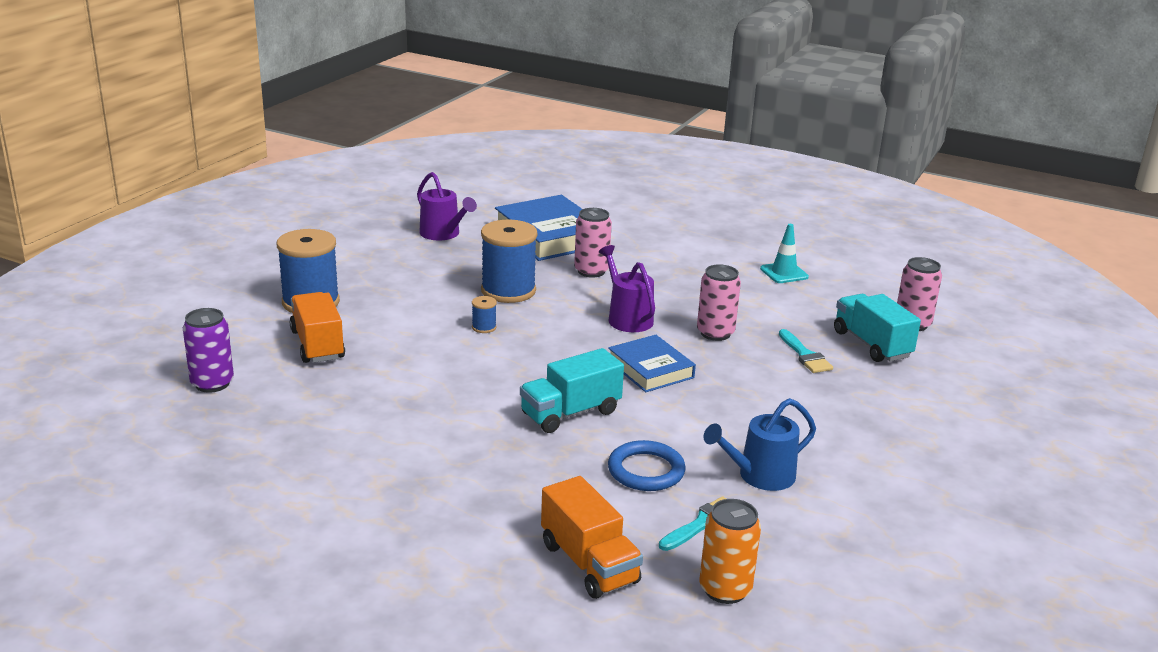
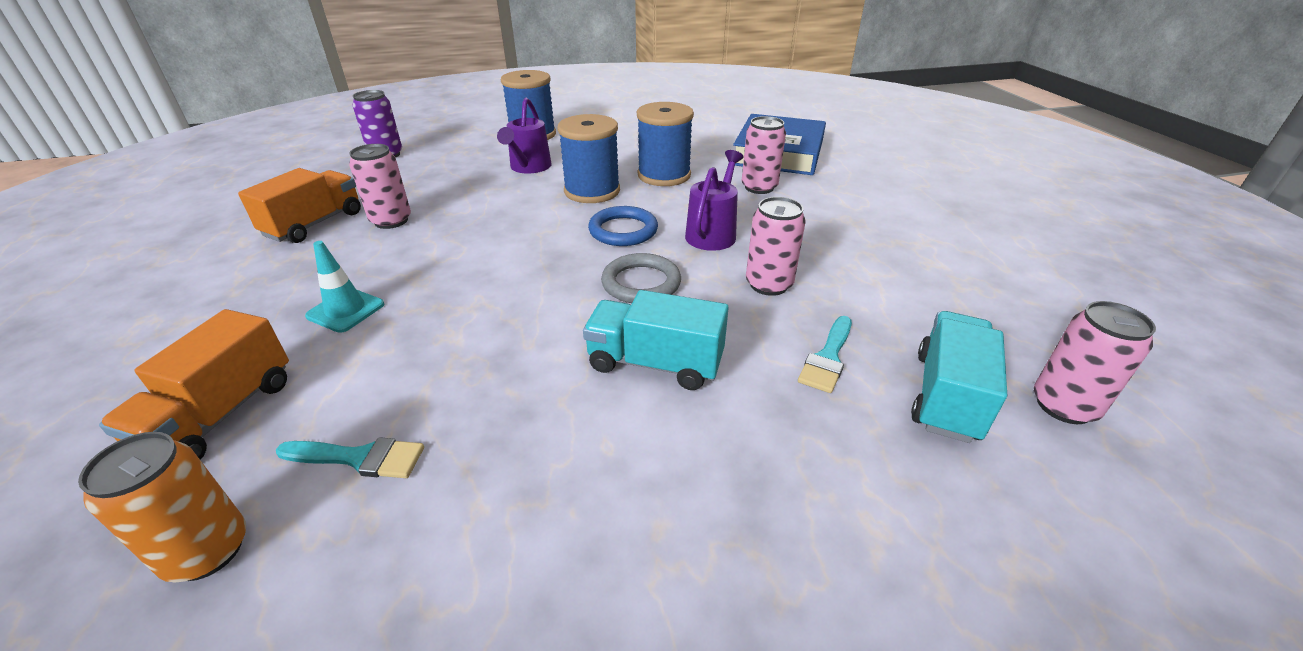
camera: 50 degrees right, 10 degrees up
orange truck [289,292,345,363] -> orange truck moved to [238,168,361,243]
purple watering can [417,172,477,241] -> purple watering can moved to [497,97,552,173]
blue spool [472,296,497,333] -> blue spool [557,114,620,203], size x2.37
turquoise truck [520,348,624,433] -> turquoise truck moved to [583,290,729,390]
blue book [608,335,696,392] -> grey ring [601,253,681,303]
blue ring [608,440,685,491] -> blue ring moved to [588,206,658,246]
blue watering can [703,398,816,491] -> none
turquoise traffic cone [760,224,809,283] -> turquoise traffic cone moved to [305,241,384,333]
none -> pink can [349,144,411,229]

